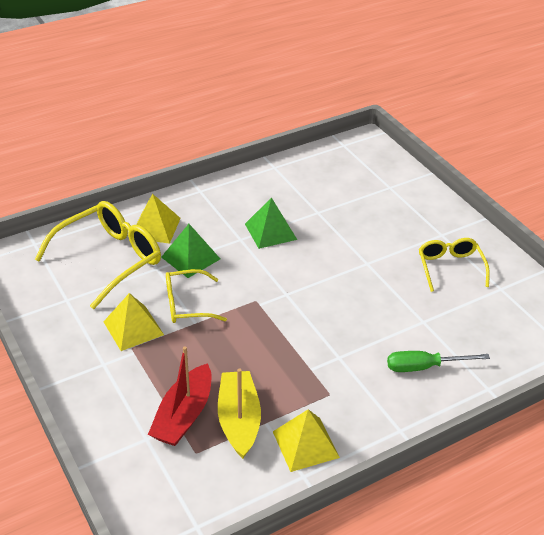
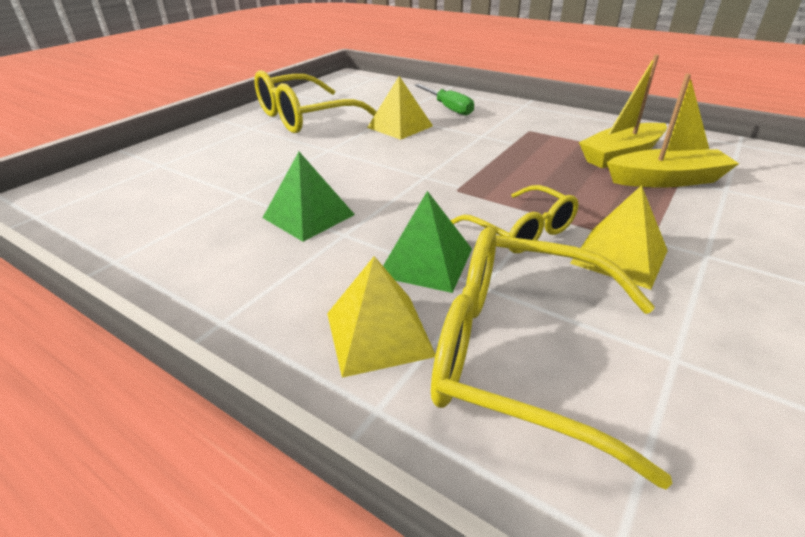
camera: 115 degrees left, 5 degrees down
red boat [148,346,212,446] -> yellow boat [607,74,739,188]
yellow pyramid [273,409,340,472] -> yellow pyramid moved to [367,76,433,140]
yellow glasses [419,238,490,292] -> yellow glasses [254,70,377,133], size x1.67

